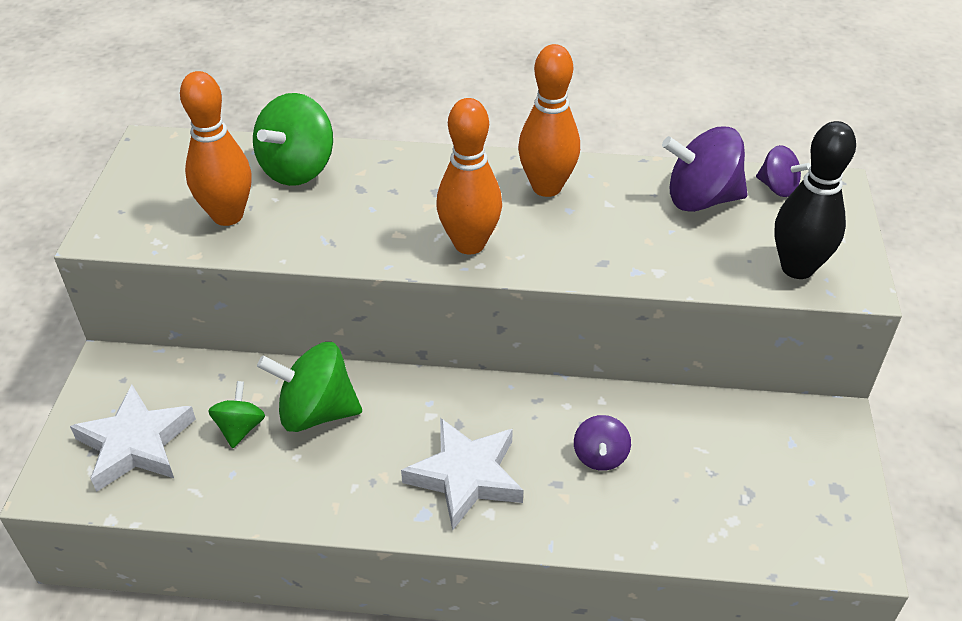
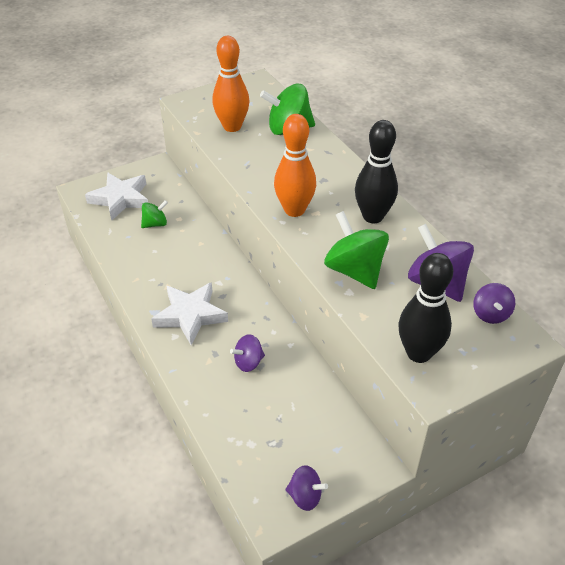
camera: 55 degrees right, 0 degrees up
green spinning top [257,342,362,432] -> green spinning top moved to [324,211,389,289]
orange bowling pin [518,44,580,197] -> black bowling pin [355,120,398,223]
none -> purple spinning top [286,465,328,511]

